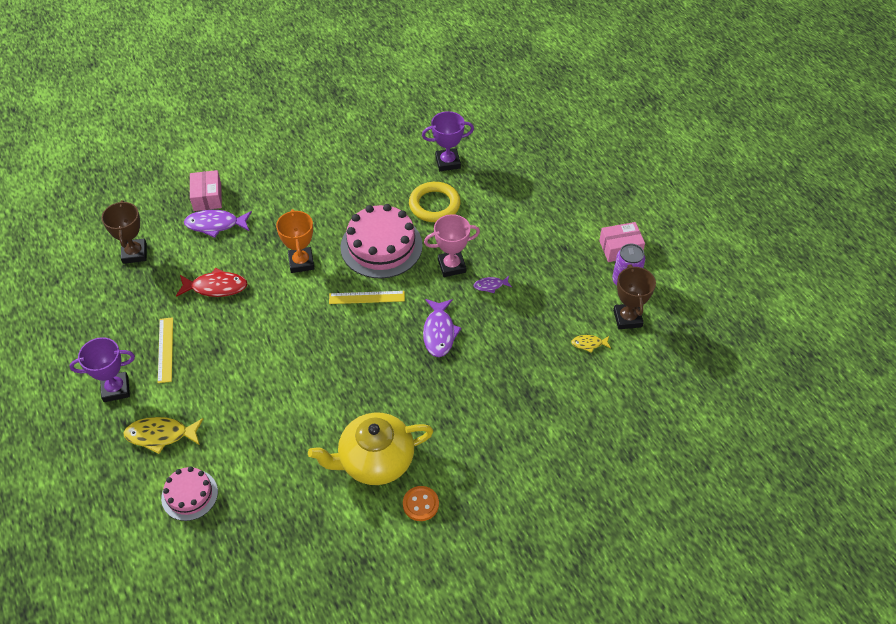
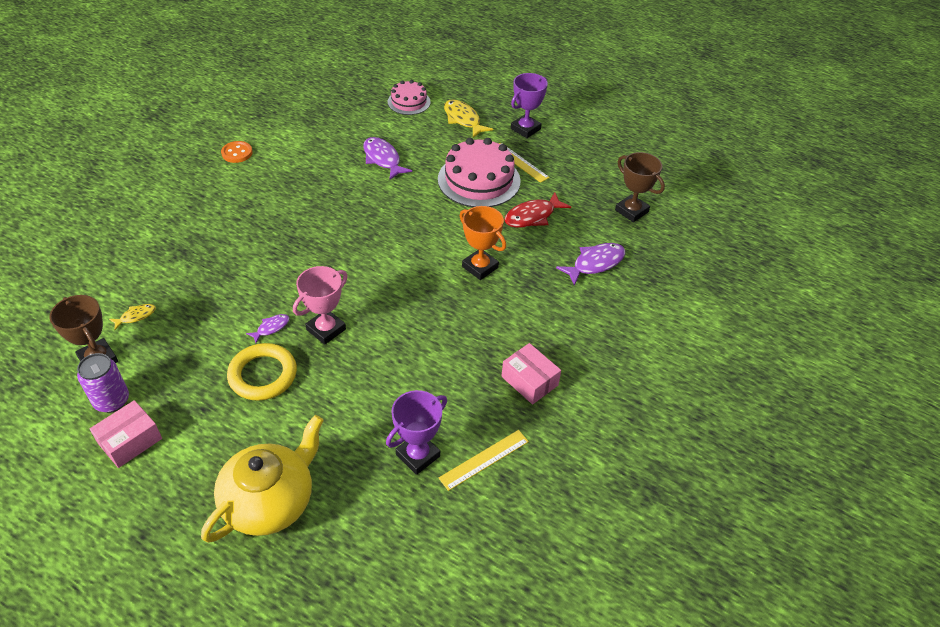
camera: 145 degrees right, 5 degrees down
yellow fish [123,417,203,454] -> yellow fish turned 90 degrees counterclockwise [444,99,493,138]
pink box [190,170,222,211] -> pink box moved to [501,343,561,404]
yellow teapot [308,413,433,485] -> yellow teapot moved to [201,415,324,543]
yellow ruler [329,291,405,304] -> yellow ruler moved to [439,430,529,491]
pink cake [340,204,423,278] -> pink cake moved to [438,138,521,207]
yellow ring [409,182,461,222] -> yellow ring moved to [227,343,297,401]
purple fish [423,299,462,357] -> purple fish moved to [363,137,413,180]

